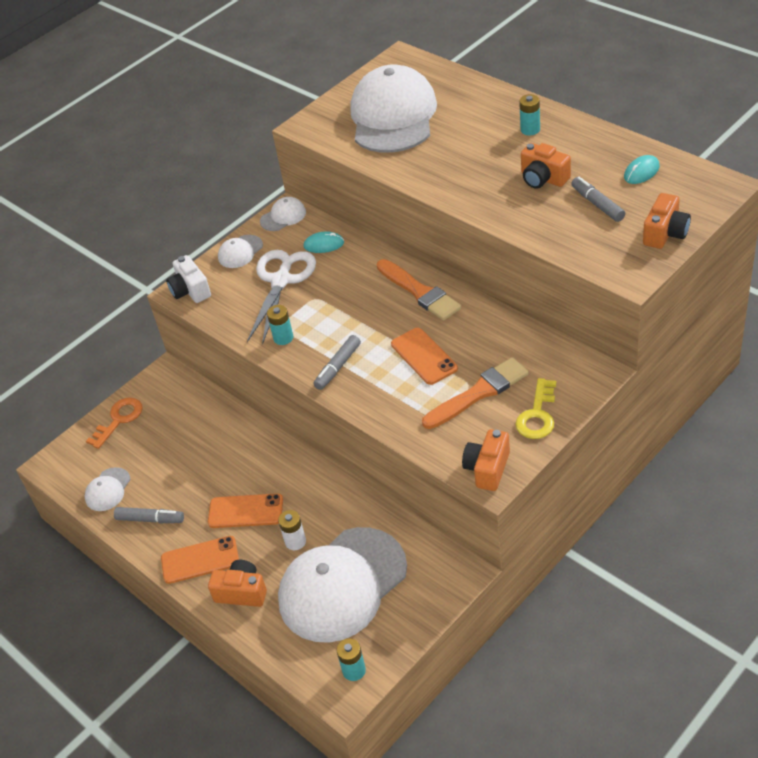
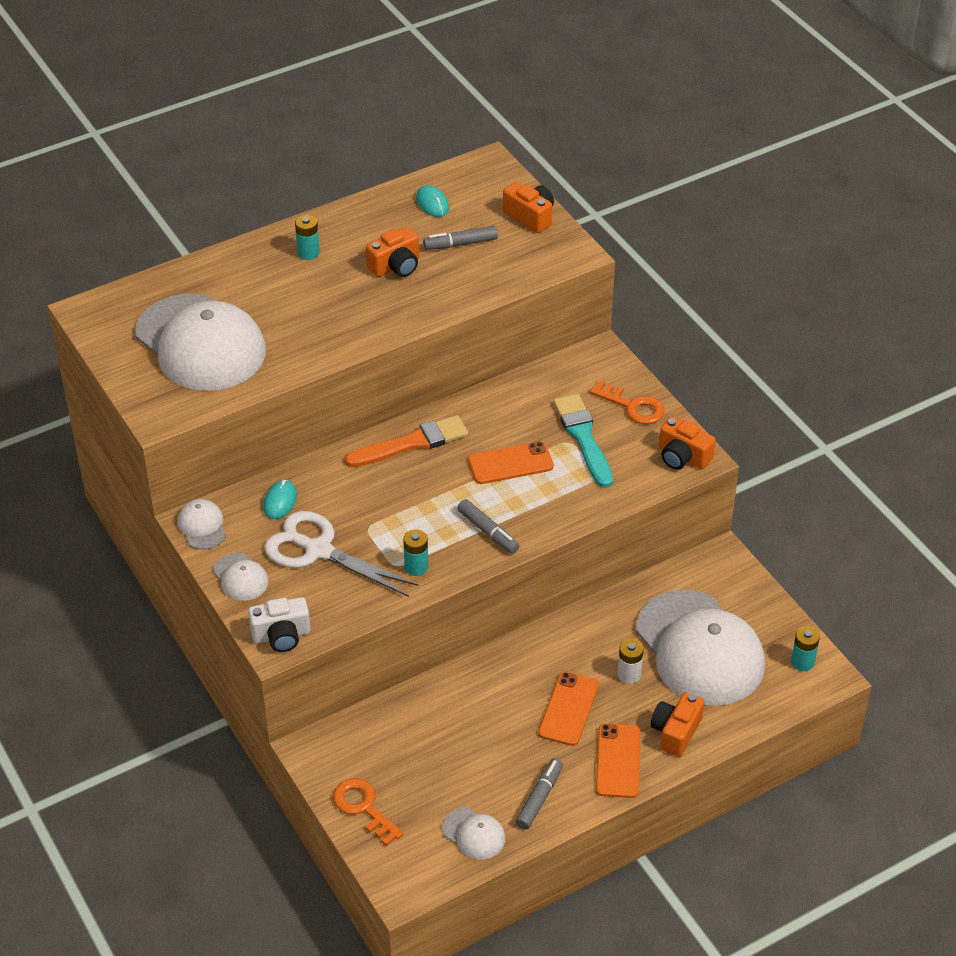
camera: 80 degrees left, 0 degrees up
white cap [350,64,437,153] -> white cap turned 150 degrees counterclockwise [135,294,266,391]
orange brush [422,357,529,429] -> turquoise brush [553,394,613,488]
yellow key [515,378,556,439] -> orange key [590,380,664,424]

